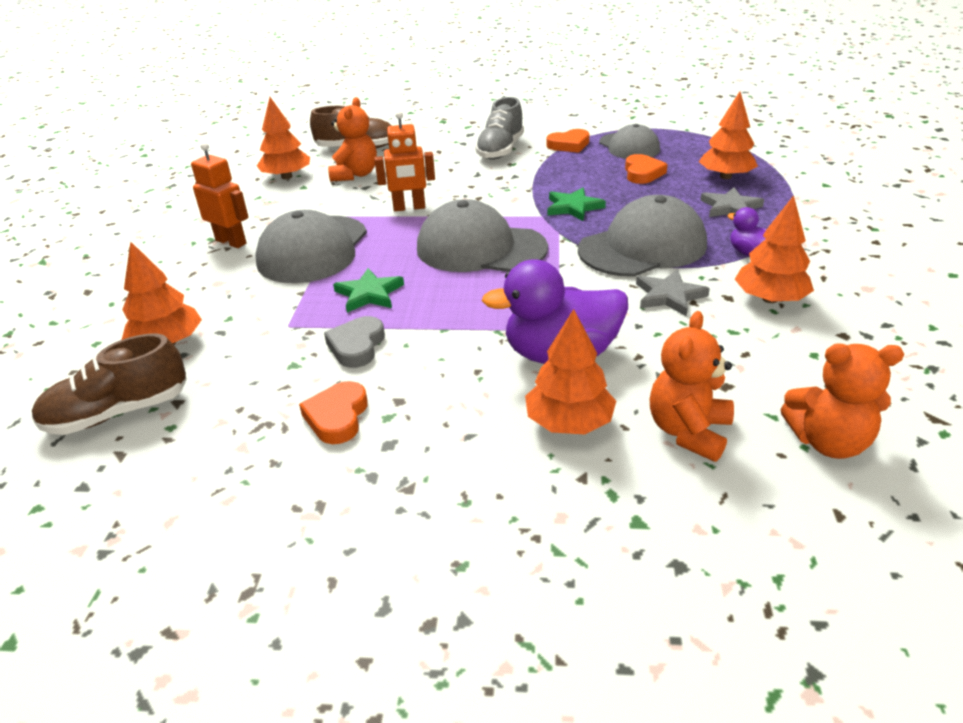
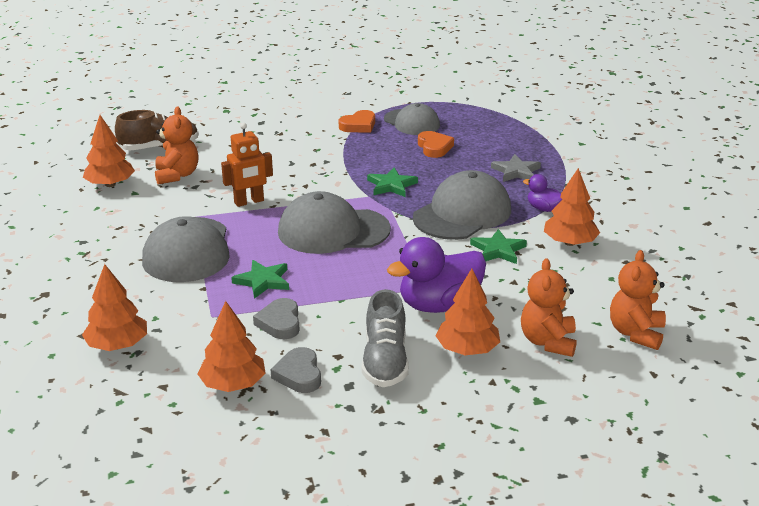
camera: 20 degrees left, 5 degrees down
brown shoe [32,333,187,435] -> none
orange robot [191,142,249,248] -> none
orange heart [299,381,368,444] -> grey heart [270,347,321,393]
grey shoe [475,97,524,160] -> grey shoe moved to [362,289,409,387]
grey star [636,269,710,317] -> green star [470,229,527,264]
orange tree [699,91,758,179] -> orange tree moved to [197,301,266,392]
orange teddy bear [781,343,904,459] -> orange teddy bear turned 120 degrees clockwise [610,250,666,350]

